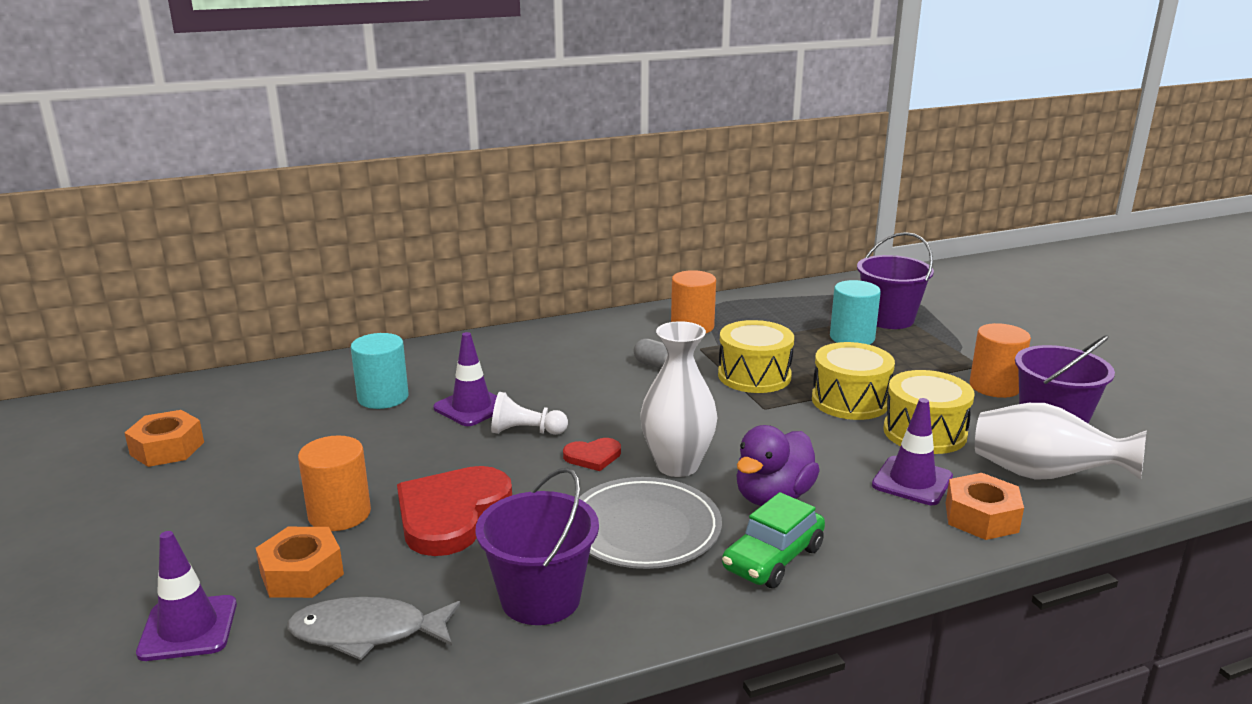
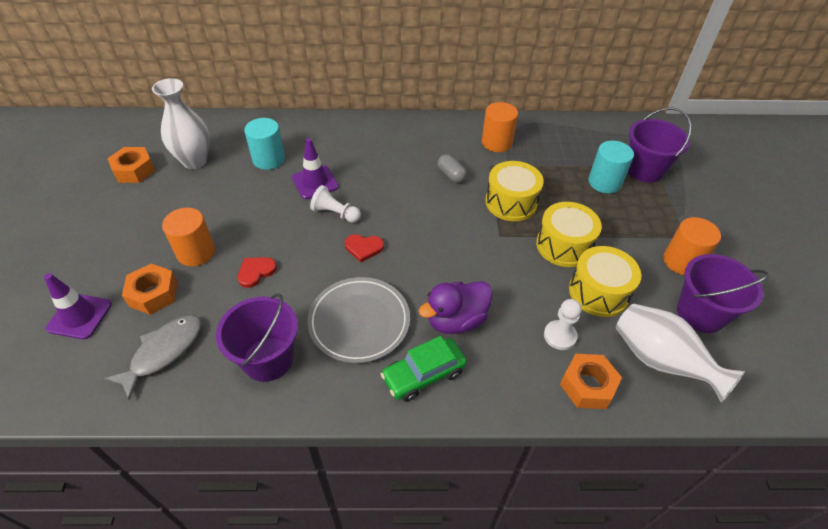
camera: 20 degrees right, 25 degrees up
grey fish [287,597,460,660] -> grey fish turned 105 degrees clockwise [104,315,201,400]
red heart [397,466,512,556] -> red heart [238,257,277,288], size x0.48
white vase [641,321,717,477] -> white vase moved to [152,78,210,169]
purple traffic cone [872,398,953,505] -> white pawn [544,299,582,350]

